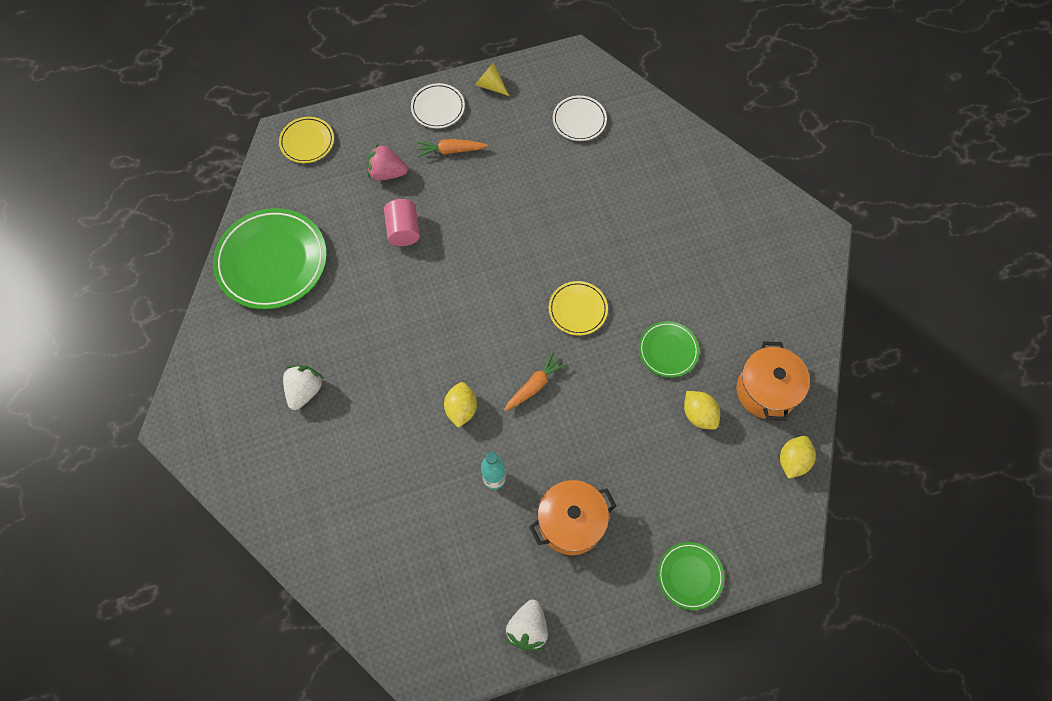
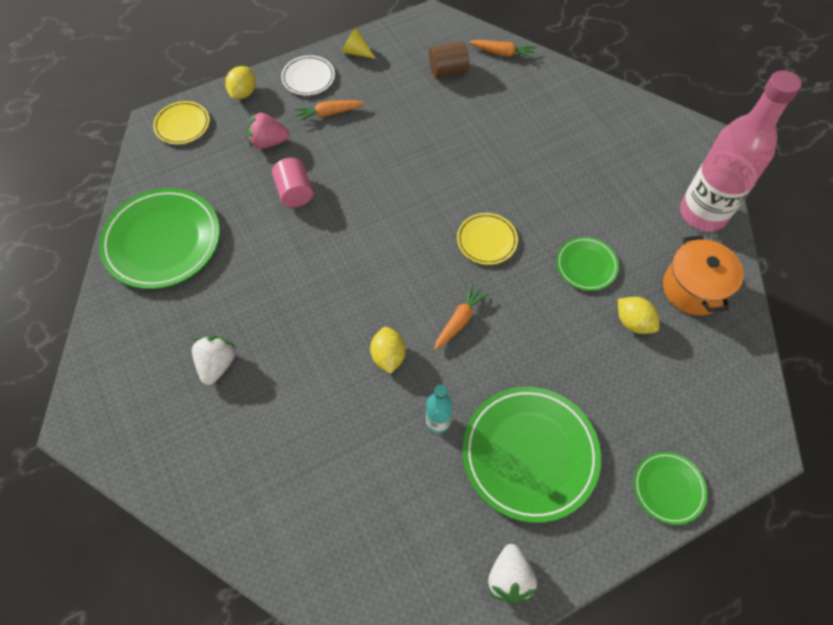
camera: 10 degrees left, 5 degrees down
orange pot [529,480,616,555] -> green plate [462,387,601,523]
white plate [553,95,607,141] -> brown cylinder [429,41,469,78]
yellow lemon [780,436,816,479] -> yellow lemon moved to [225,66,256,99]
none -> orange carrot [469,40,536,59]
none -> pink bottle [680,70,802,231]

